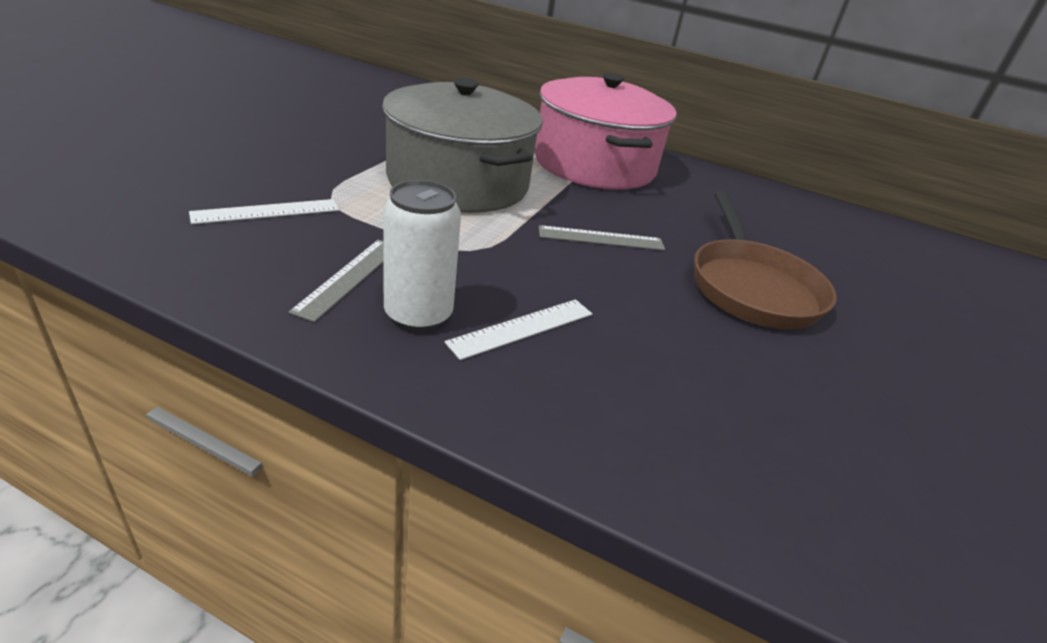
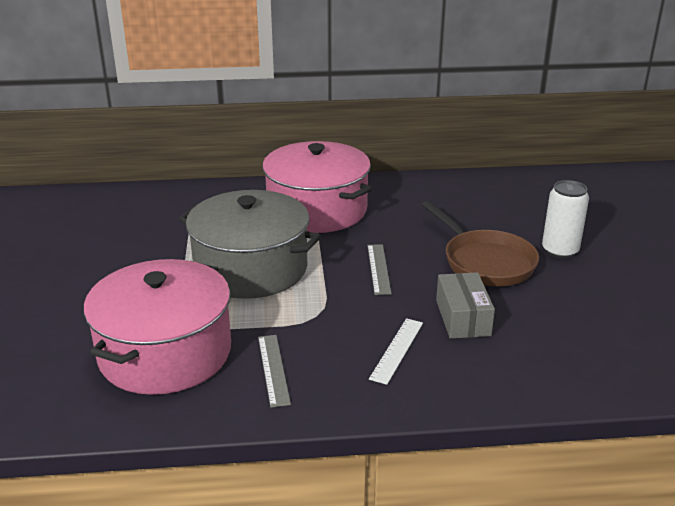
camera: 25 degrees left, 5 degrees down
white ruler [189,199,339,224] -> pink pot [84,259,231,395]
white can [383,180,461,331] -> white can moved to [542,180,589,259]
grey ruler [539,225,665,251] -> grey ruler turned 60 degrees counterclockwise [367,244,392,295]
none -> grey box [436,272,495,339]

